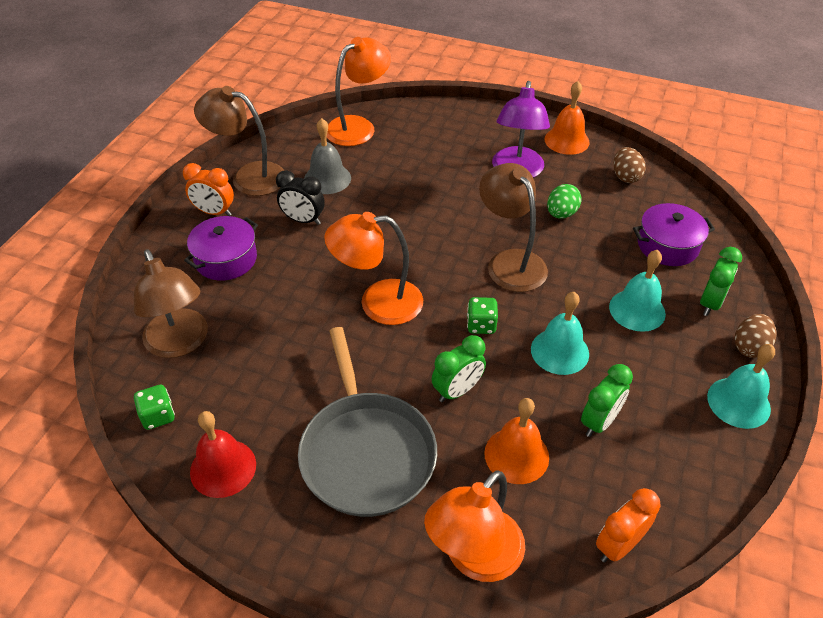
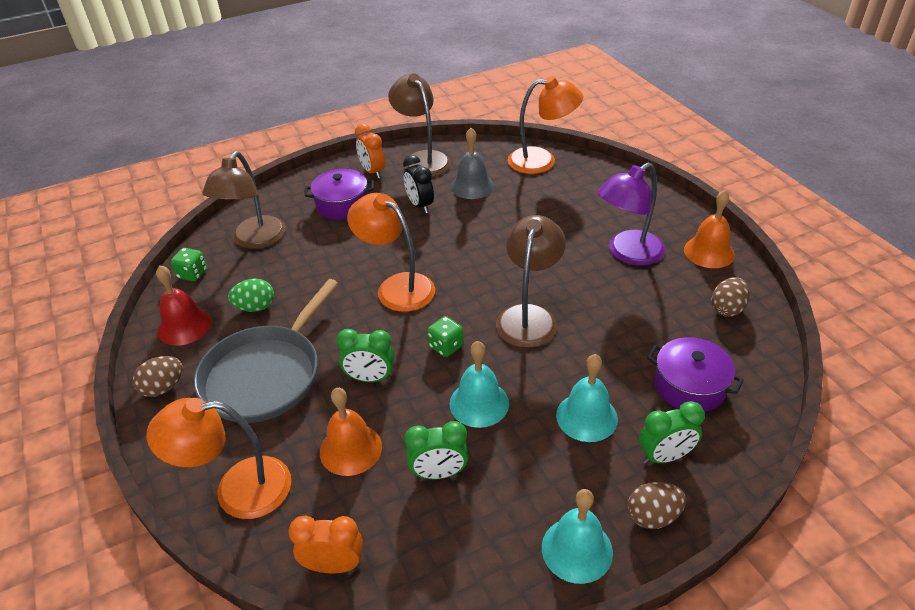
camera: 45 degrees right, 5 degrees down
green egg [547,184,582,218] -> green egg moved to [228,279,274,312]
none -> brown egg [133,356,183,397]

